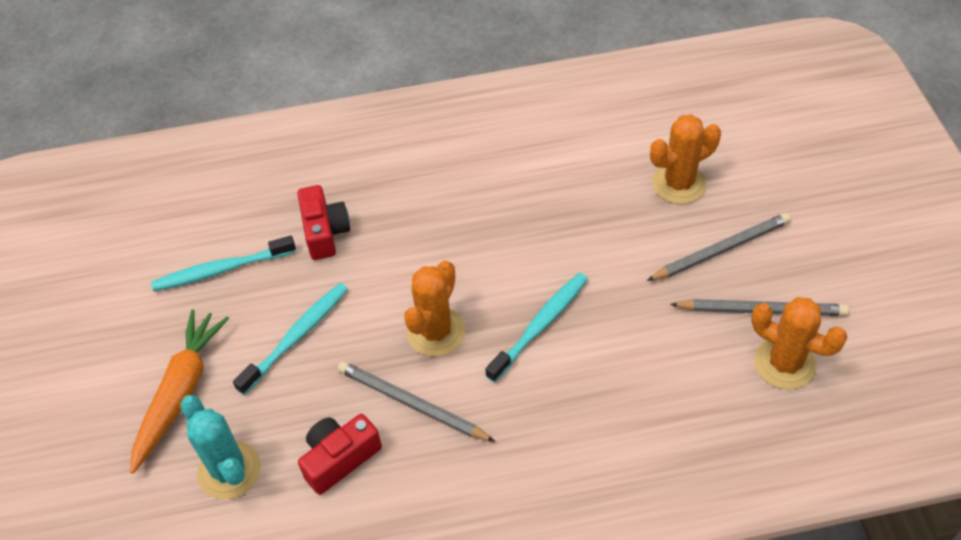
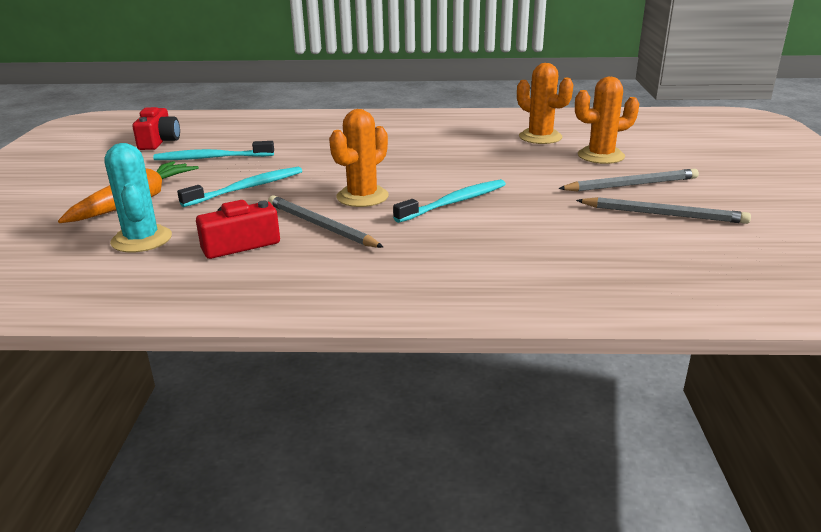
camera: 10 degrees right, 25 degrees down
red camera [297,185,350,260] -> red camera moved to [132,107,180,150]
orange cactus [751,297,848,390] -> orange cactus moved to [517,63,573,144]

